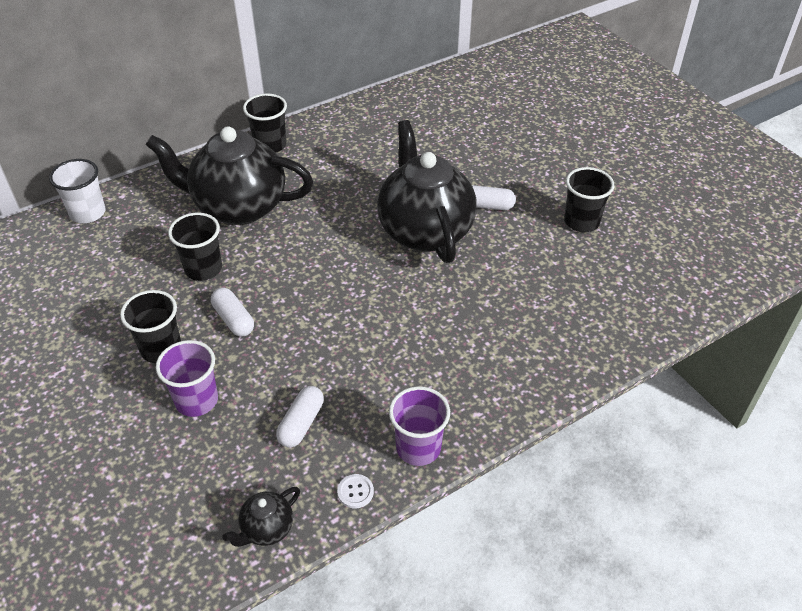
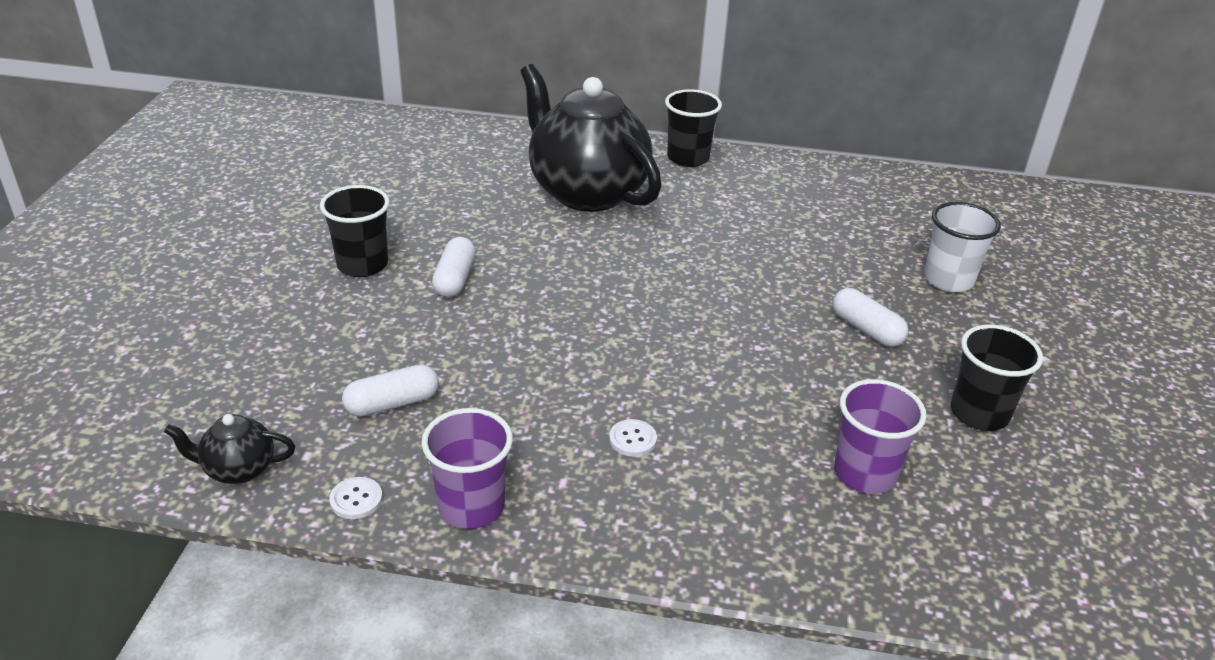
camera: 40 degrees right, 10 degrees down
white cup [49,159,105,223] -> white cup moved to [924,202,1001,292]
purple cup [156,340,218,417] -> purple cup moved to [834,379,927,494]
black cup [168,213,222,281] -> none
black teapot [377,120,477,263] -> none
none -> white button [609,419,657,457]

